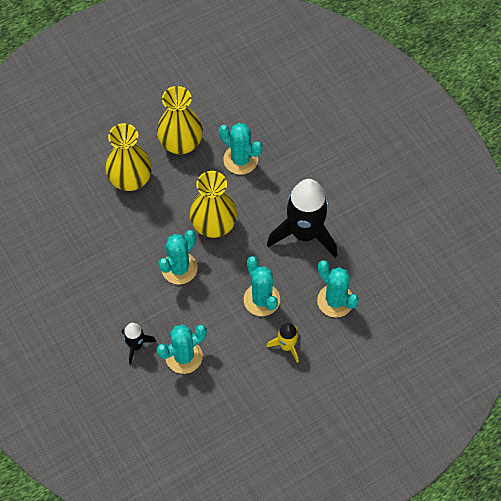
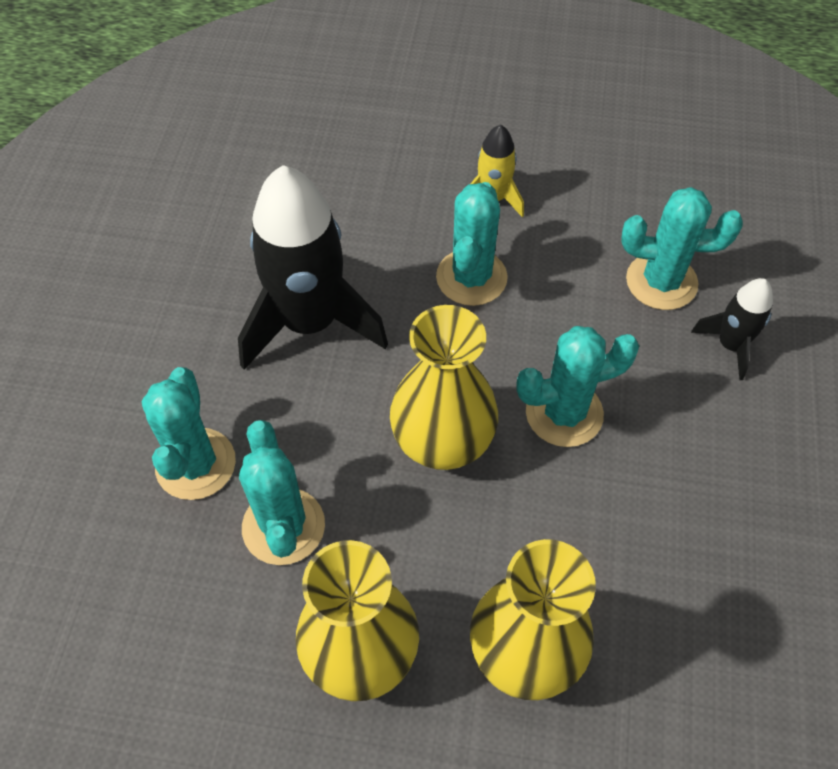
camera: 140 degrees left, 5 degrees down
turquoise cactus [317,260,359,317] -> turquoise cactus moved to [142,367,236,500]

